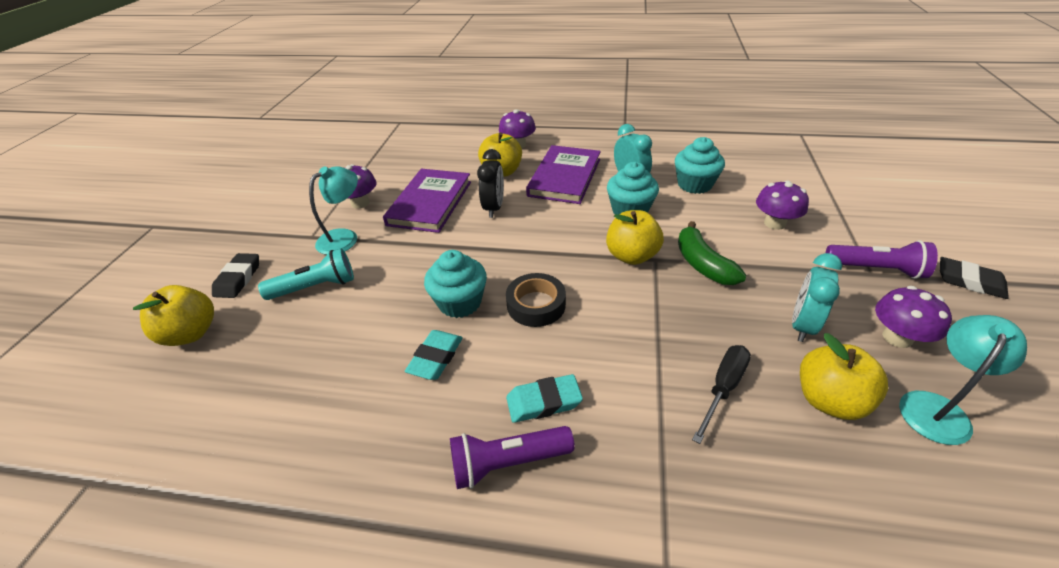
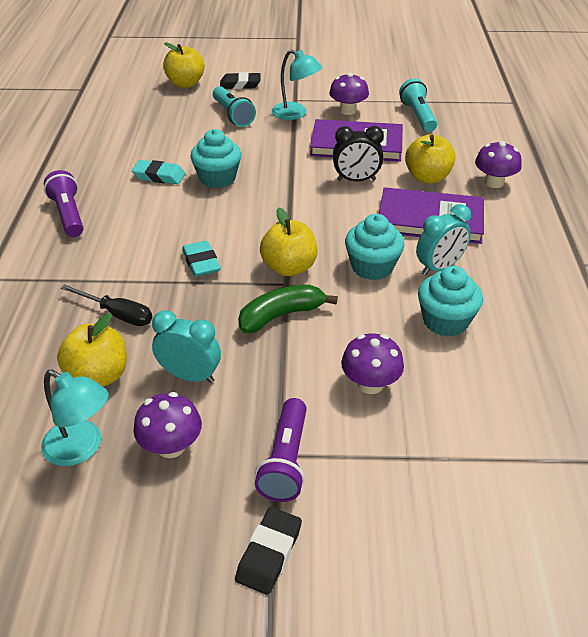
camera: 80 degrees right, 0 degrees up
black tape [506,273,566,327] -> none
turquoise eraser [506,374,583,423] -> turquoise eraser moved to [182,241,221,277]
none -> turquoise flashlight [399,78,437,132]

